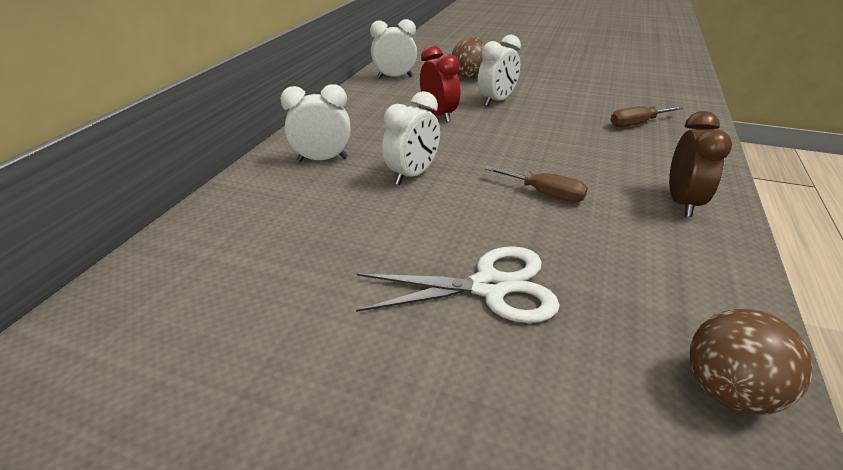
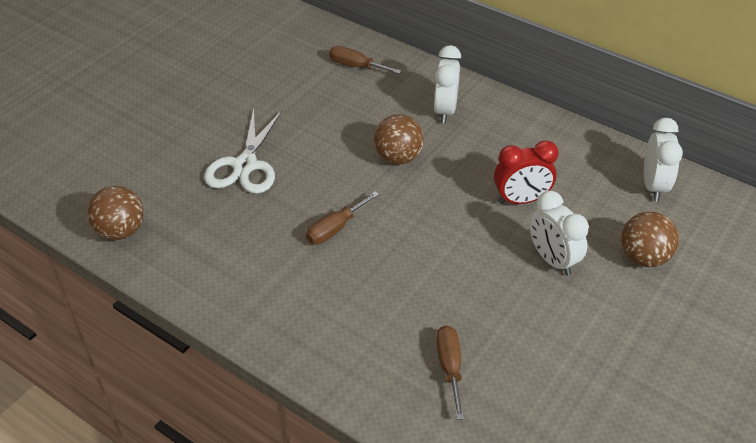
camera: 105 degrees right, 10 degrees up
white clock [382,91,440,185] -> brown ball [374,114,424,164]
brown clock [669,111,732,217] -> none
none -> brown screwdriver [329,46,401,74]

